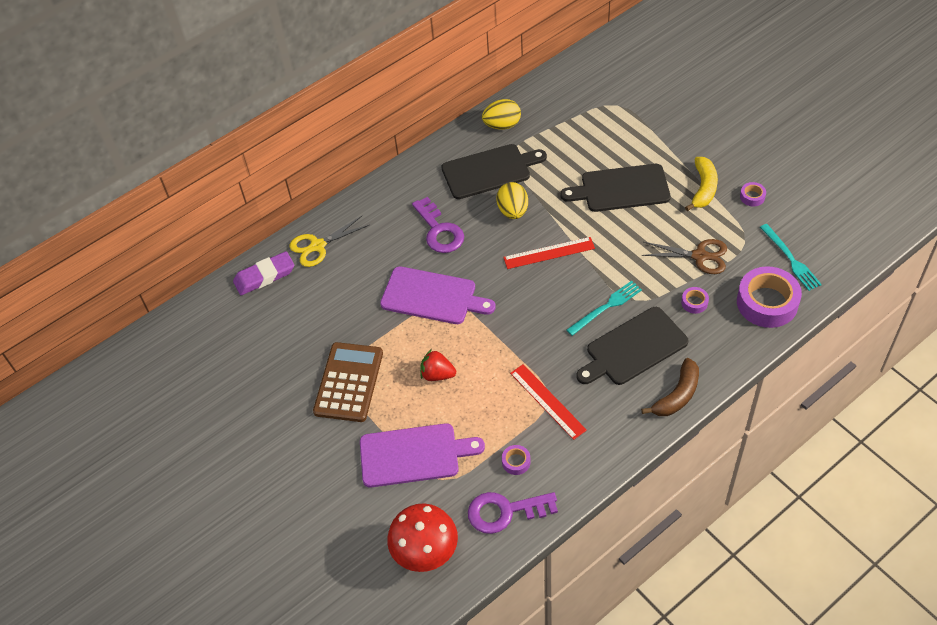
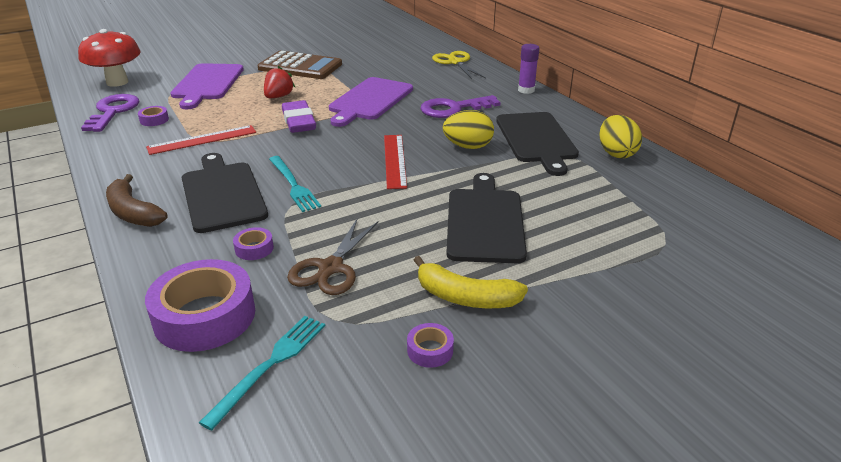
camera: 95 degrees right, 20 degrees down
purple eraser [233,251,294,295] -> purple eraser moved to [282,100,316,133]
turquoise fork [760,224,822,291] -> turquoise fork turned 135 degrees clockwise [199,316,325,431]
none -> purple glue stick [518,44,539,94]

